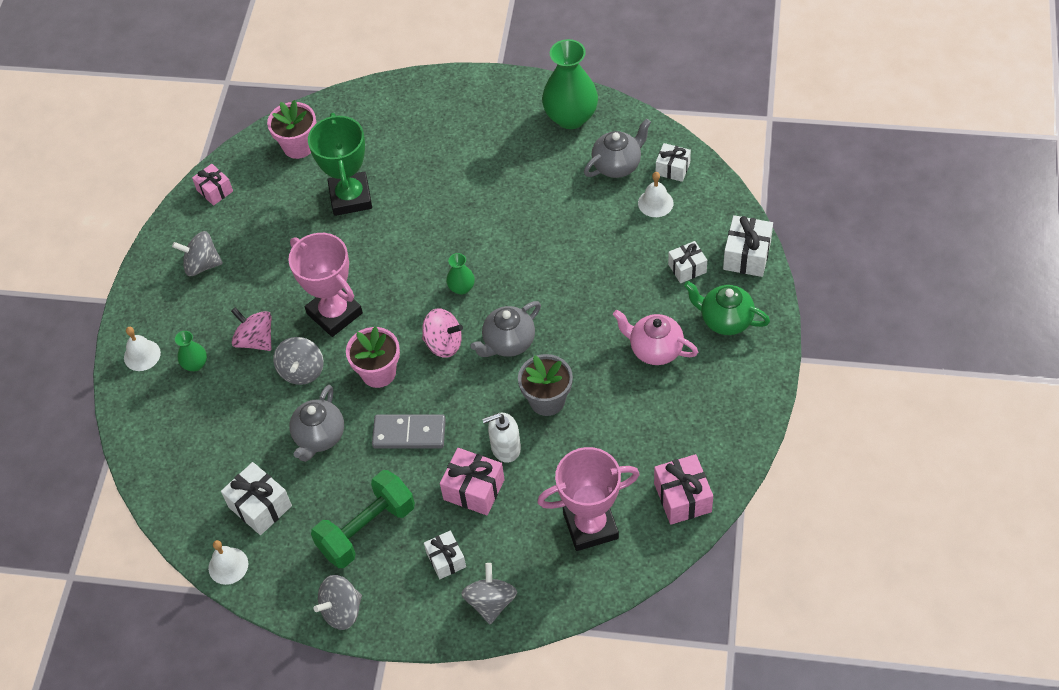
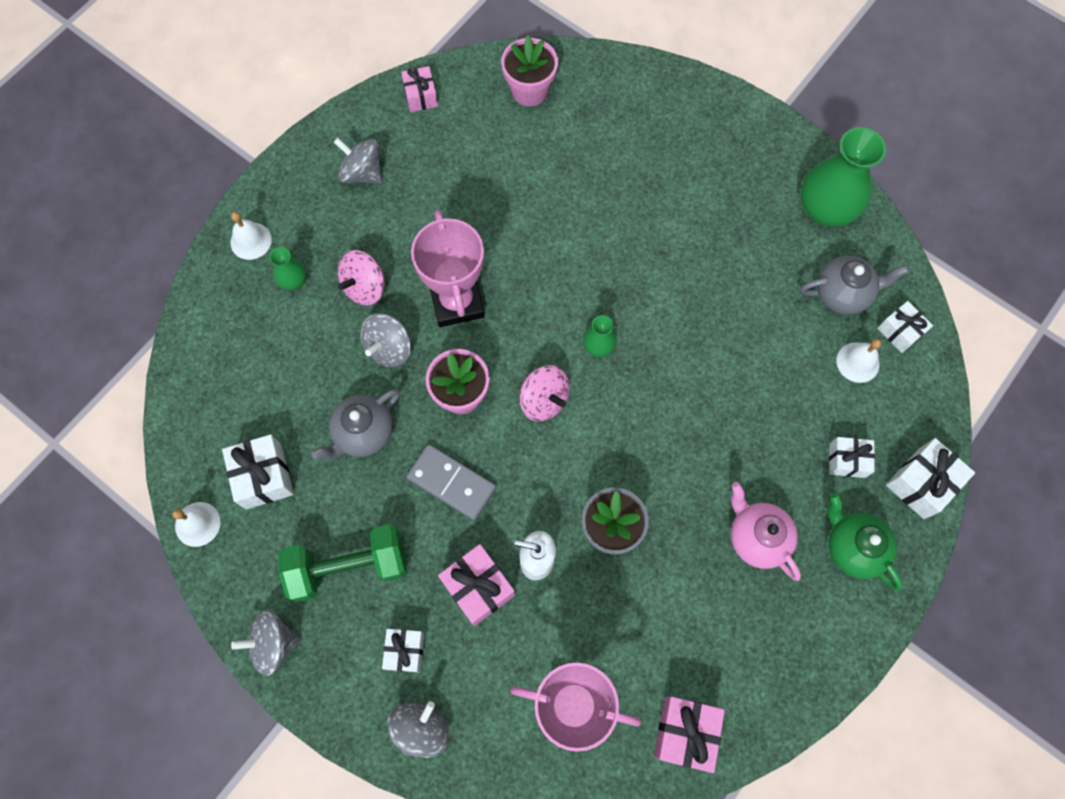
camera: 25 degrees right, 15 degrees up
pink spinning top [231,307,272,351] -> pink spinning top turned 120 degrees counterclockwise [338,250,385,306]
green trophy [308,113,372,216] -> none
grey teapot [470,301,541,357] -> none

